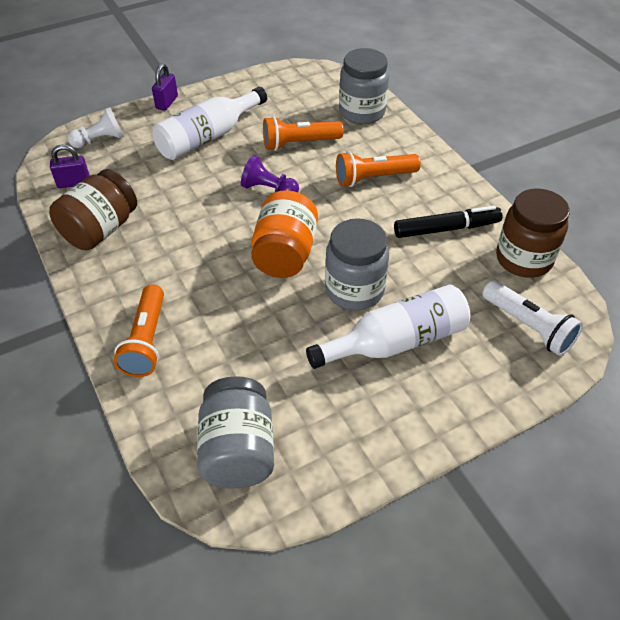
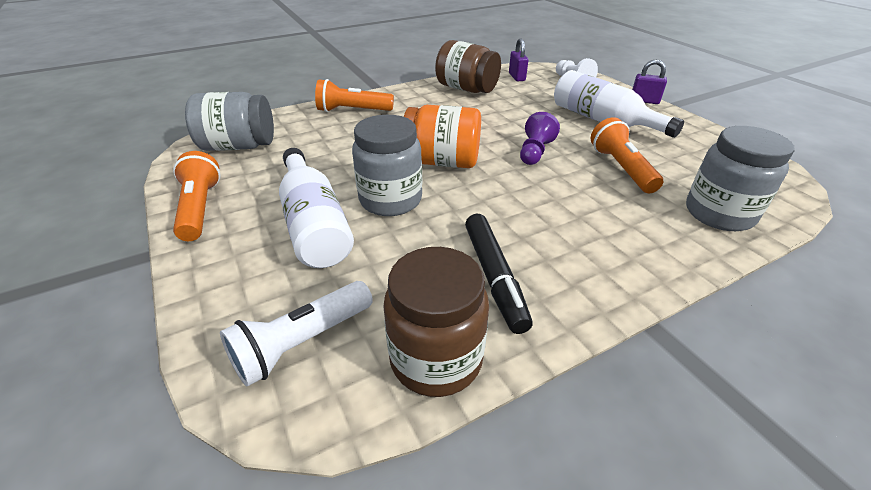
camera: 90 degrees right, 10 degrees down
orange flashlight [336,151,421,187] -> orange flashlight moved to [173,151,221,241]

